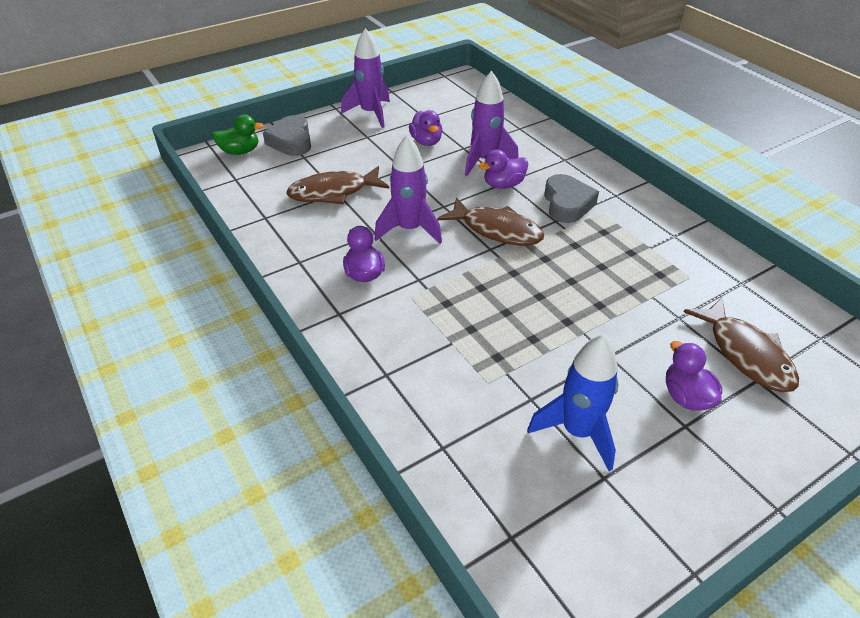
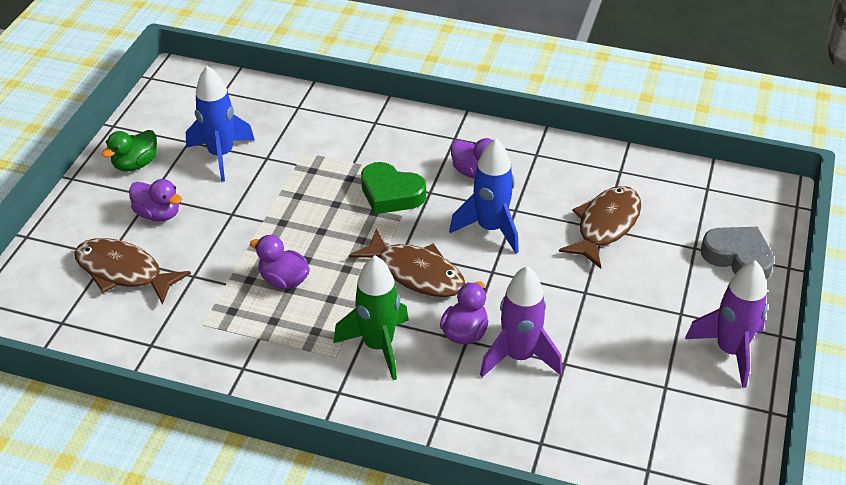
camera: 140 degrees right, 0 degrees up
green duck [212,114,264,155] -> green duck moved to [101,130,157,171]
purple rocket [374,135,442,244] -> blue rocket [449,138,519,253]
purple duck [409,110,443,146] -> purple duck moved to [250,235,310,289]
brown fish [437,197,544,246] -> brown fish turned 135 degrees counterclockwise [349,229,465,297]
grey heart [544,174,599,223] -> green rocket [333,255,409,380]
none -> green heart [361,162,426,214]

